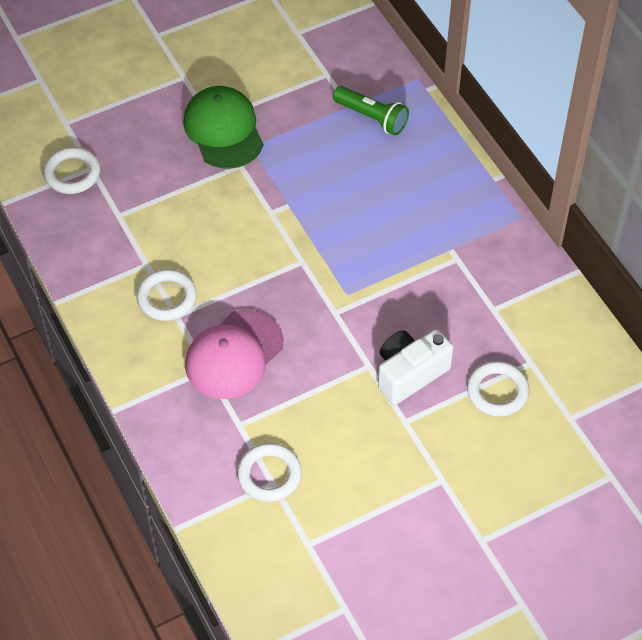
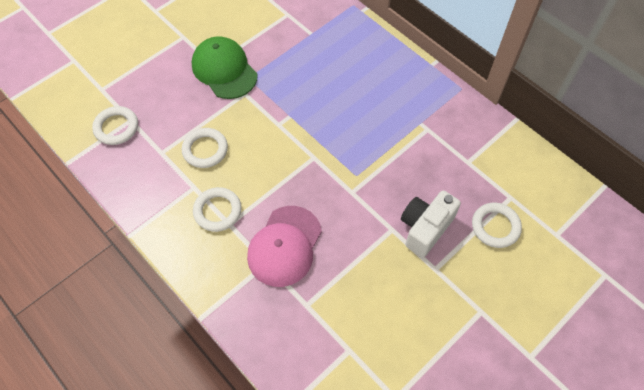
camera: 15 degrees left, 5 degrees up
white ring [237,443,302,502] -> white ring moved to [182,128,228,168]
green flashlight [333,86,409,135] -> none

